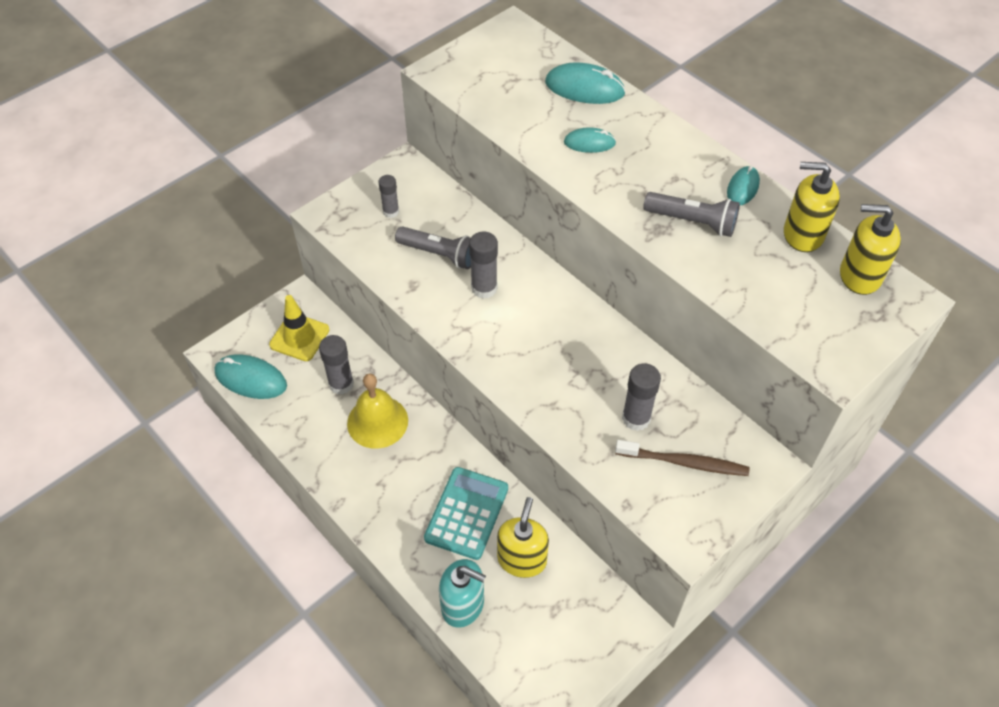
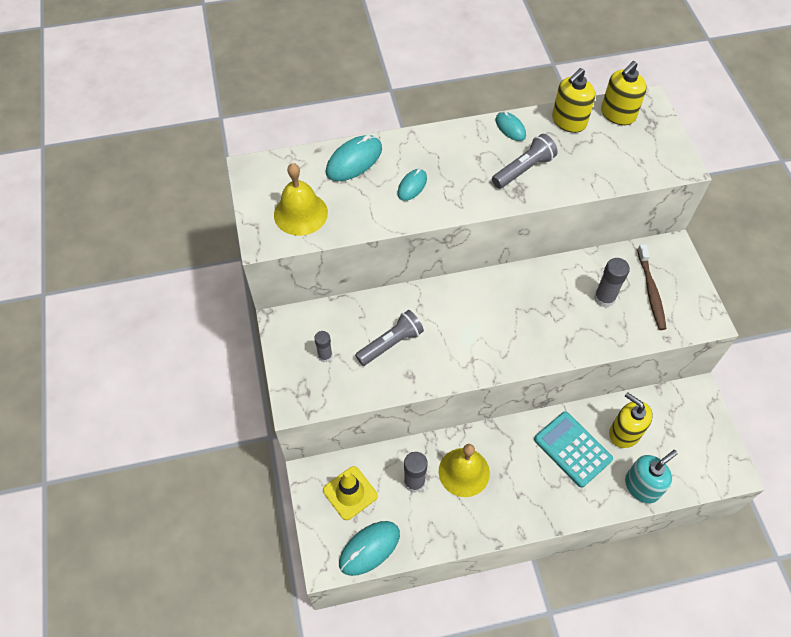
camera: 60 degrees left, 5 degrees up
grey glue stick [469,232,498,299] -> none
brown toothbrush [615,440,750,476] -> brown toothbrush turned 135 degrees clockwise [637,244,666,330]
none -> yellow bell [274,163,328,236]

